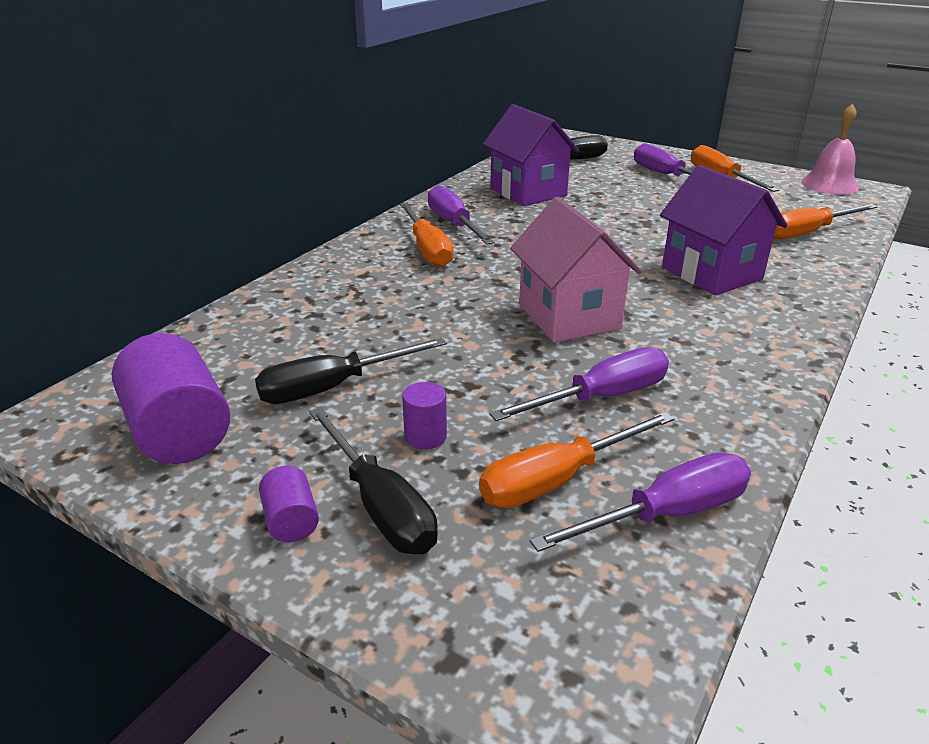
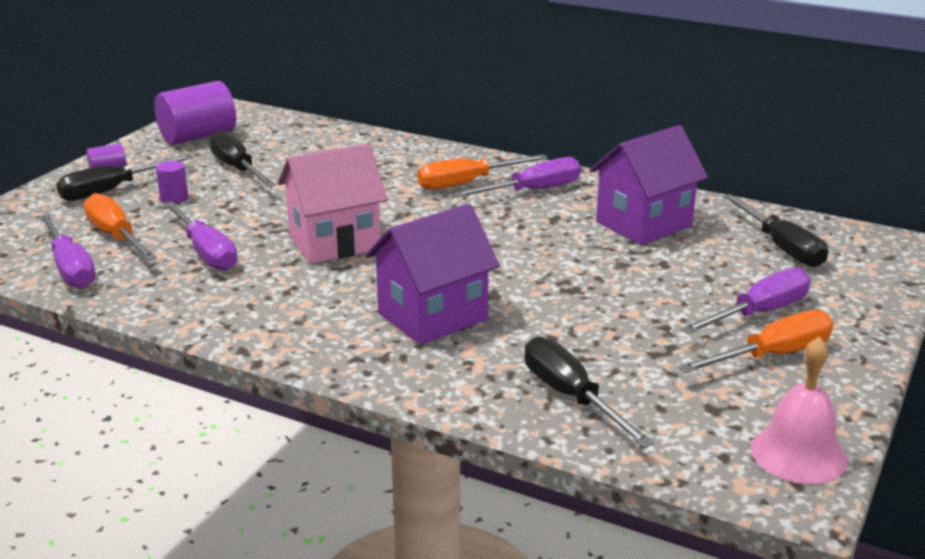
camera: 85 degrees right, 5 degrees down
orange screwdriver [773,204,877,239] -> black screwdriver [524,337,654,448]

